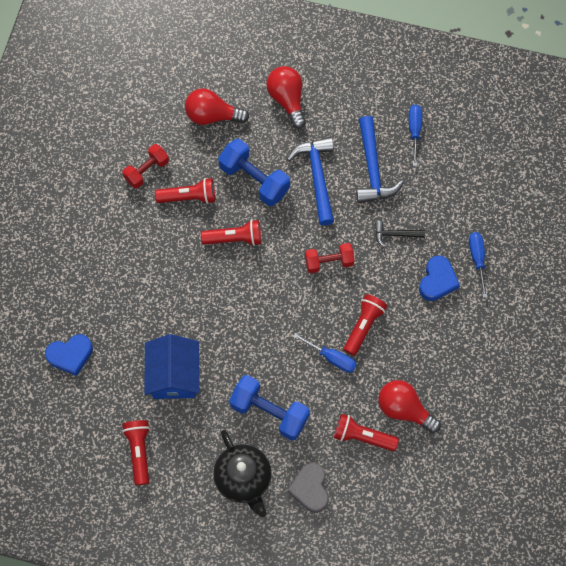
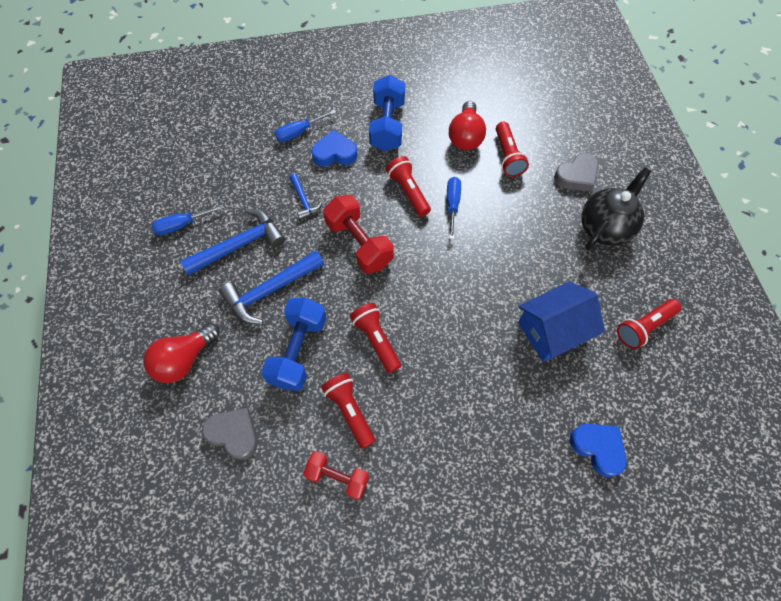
camera: 115 degrees left, 5 degrees down
red light bulb [185,88,249,125] -> grey heart [202,408,258,460]
blue dumbbell [229,375,310,441] -> blue dumbbell moved to [369,75,405,151]
red dumbbell [305,243,355,273] -> red dumbbell [323,195,394,274], size x1.55
red flashlight [344,294,387,356] -> red flashlight turned 60 degrees clockwise [386,156,431,217]
black hammer [375,221,425,247] -> blue hammer [289,174,322,220]

